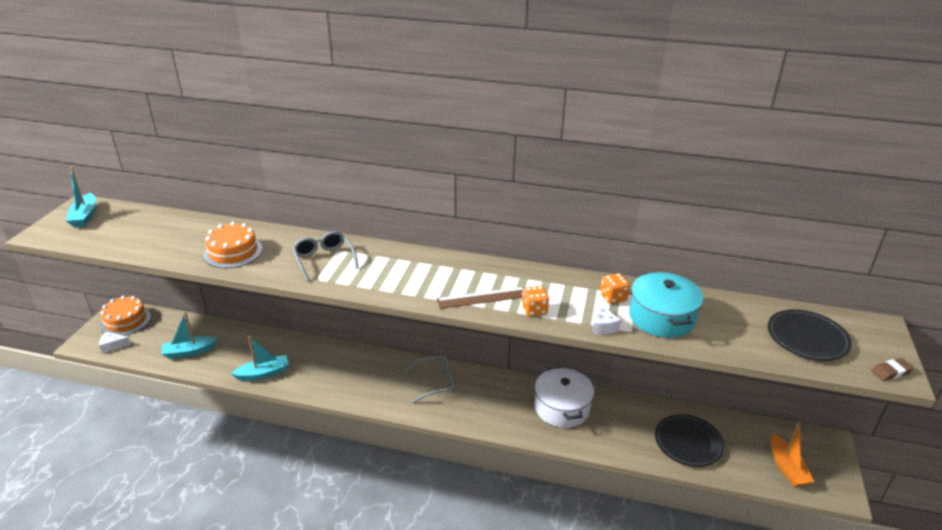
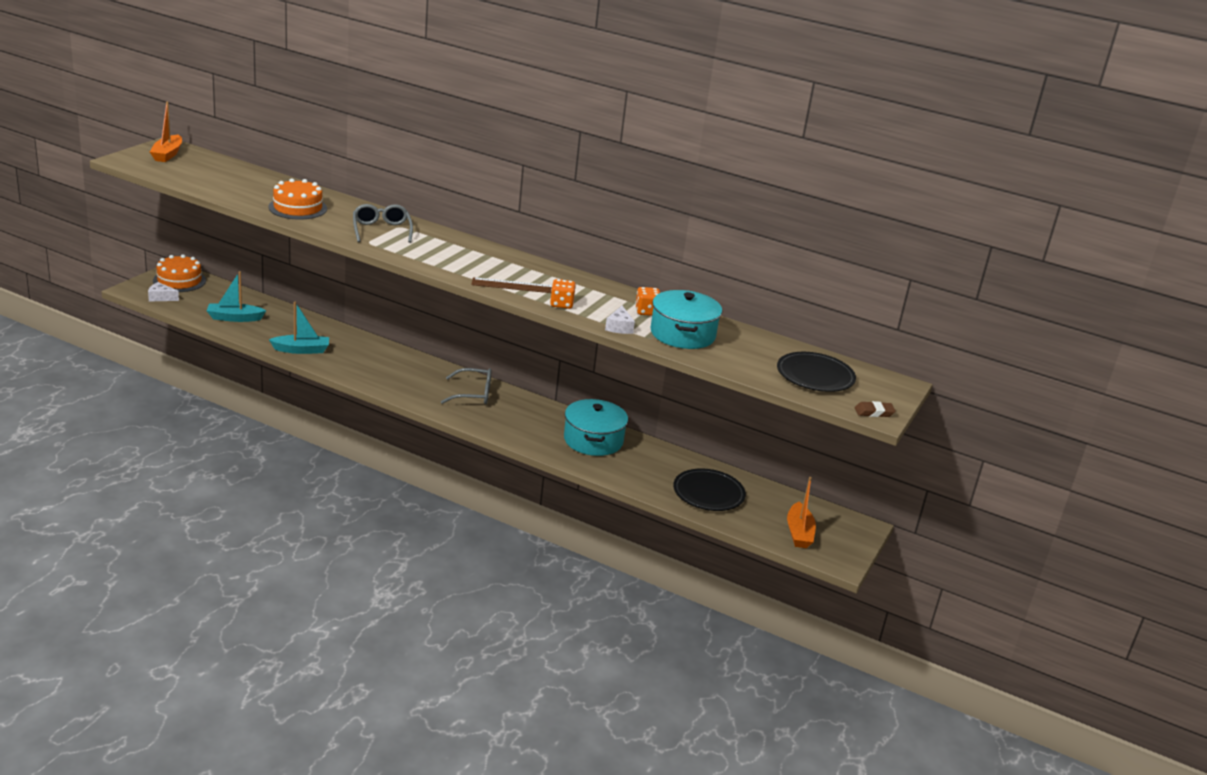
camera: 10 degrees right, 5 degrees down
turquoise boat [66,167,96,227] -> orange boat [150,102,182,162]
white pot [535,367,594,428] -> turquoise pot [564,399,628,456]

